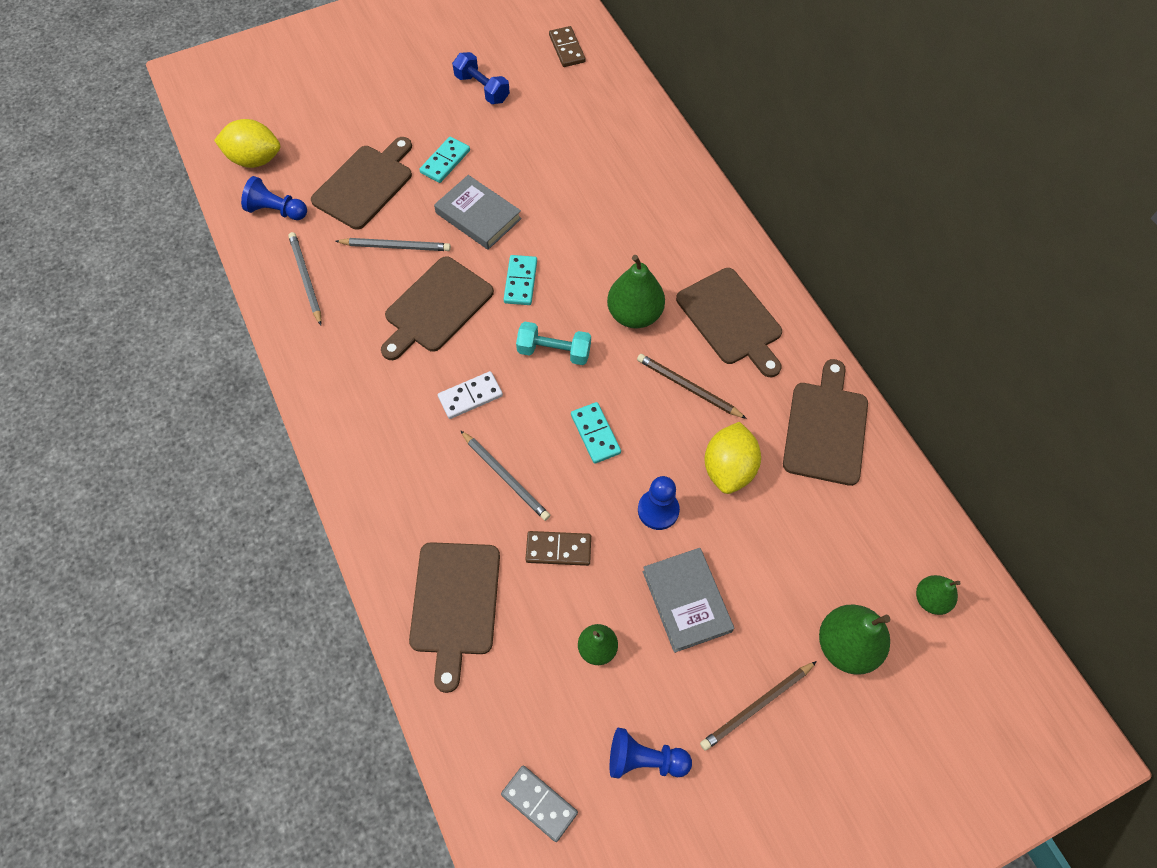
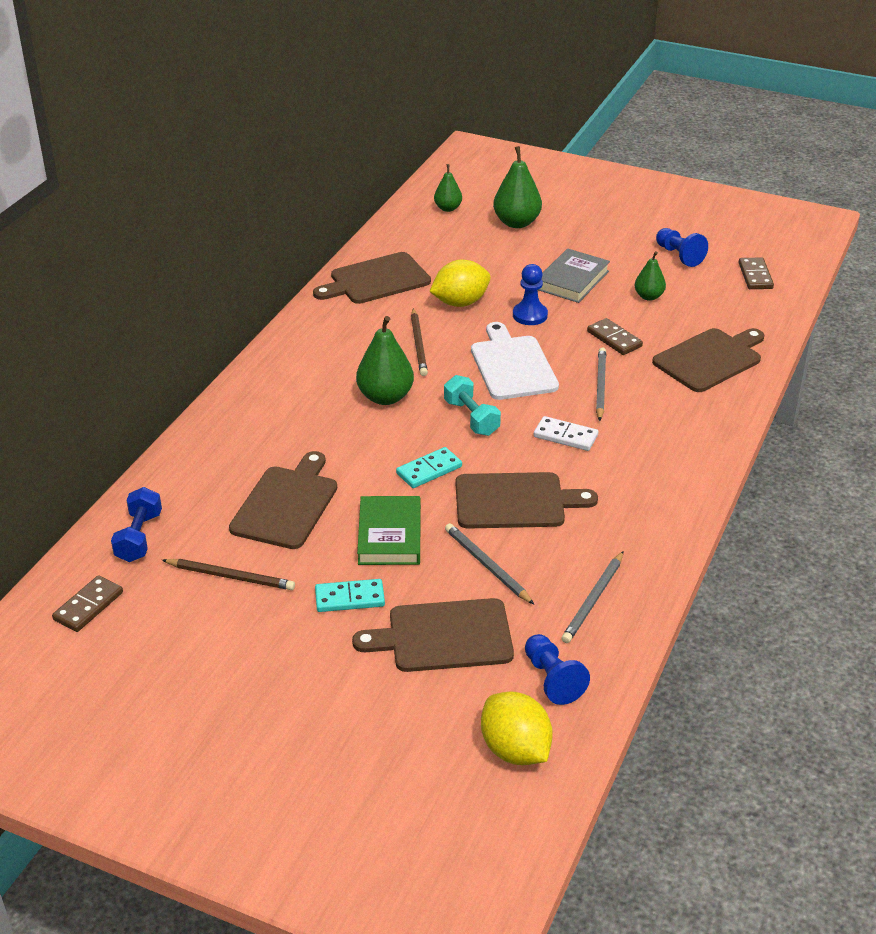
camera: 130 degrees left, 25 degrees down
grey book [434,175,522,250] -> green book [357,496,421,565]
blue dumbbell [452,52,510,104] -> blue dumbbell moved to [111,487,162,562]
grey domino [501,765,578,842] -> brown domino [739,258,774,289]
turquoise domino [571,402,621,464] -> white cutting board [471,322,559,400]
brown cutting board [676,268,782,377] -> brown cutting board moved to [229,451,337,549]
brown pencil [700,661,817,751] -> brown pencil moved to [162,559,295,590]

